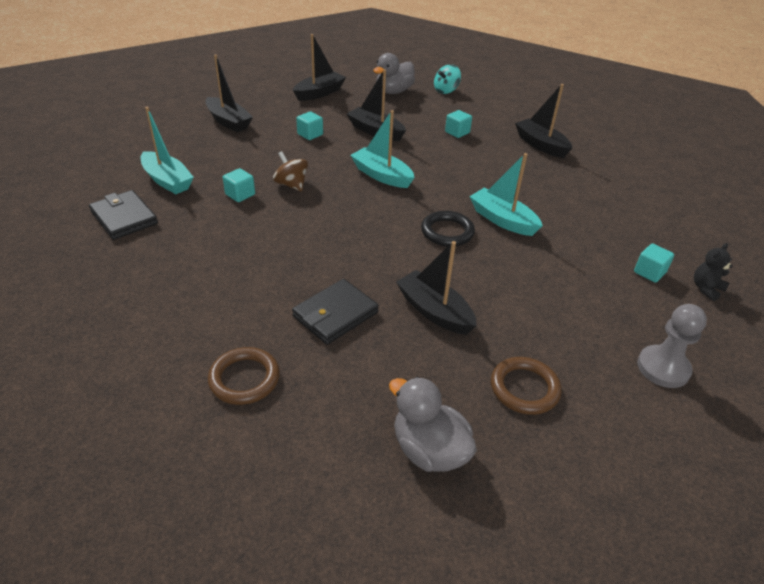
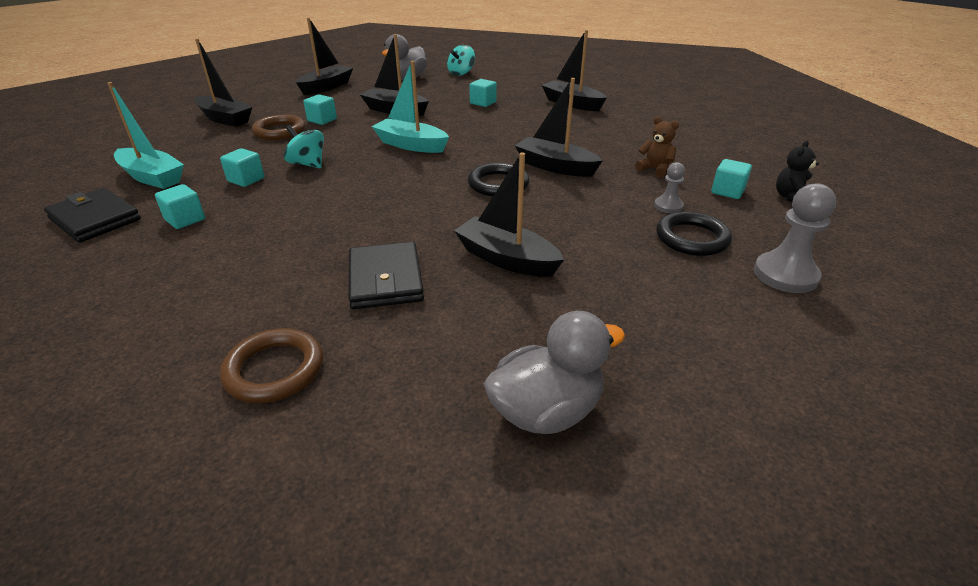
camera: 10 degrees left, 5 degrees down
brown spinning top [273,151,308,191] -> turquoise spinning top [284,125,324,168]
black wallet [292,279,379,345] -> black wallet turned 45 degrees counterclockwise [348,242,424,309]
grey duck [389,377,477,472] -> grey duck turned 120 degrees clockwise [484,311,625,434]
turquoise boat [470,153,543,236] -> black boat [515,78,603,177]
brown ring [491,357,561,415] -> brown ring moved to [252,115,305,140]
none -> turquoise cube [155,184,205,229]
none -> brown teddy bear [635,116,679,178]
none -> grey pawn [654,162,685,213]
none -> black ring [656,212,732,256]

